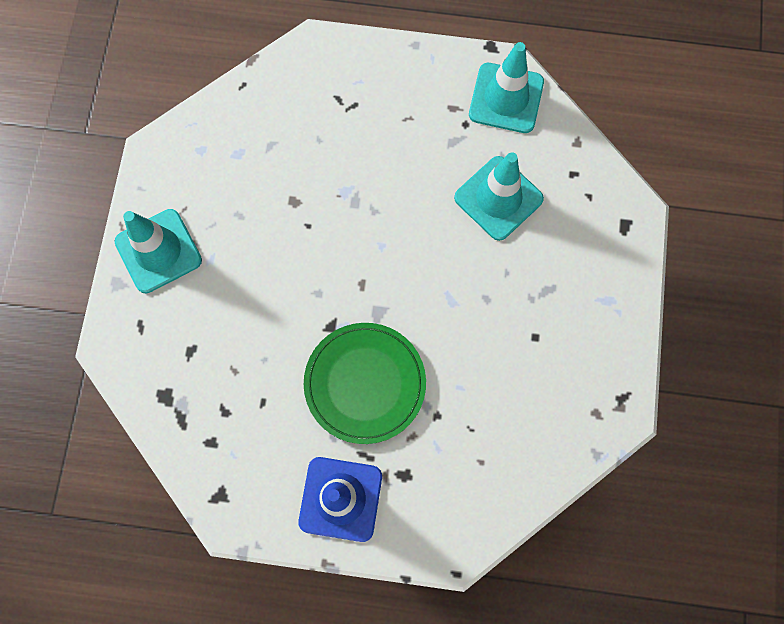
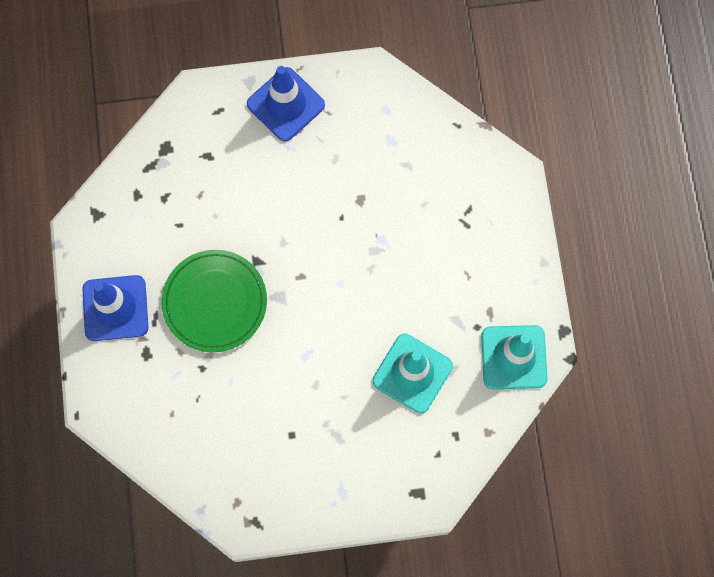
camera: 75 degrees right, 0 degrees up
turquoise traffic cone [115,209,202,293] -> blue traffic cone [247,66,325,141]

